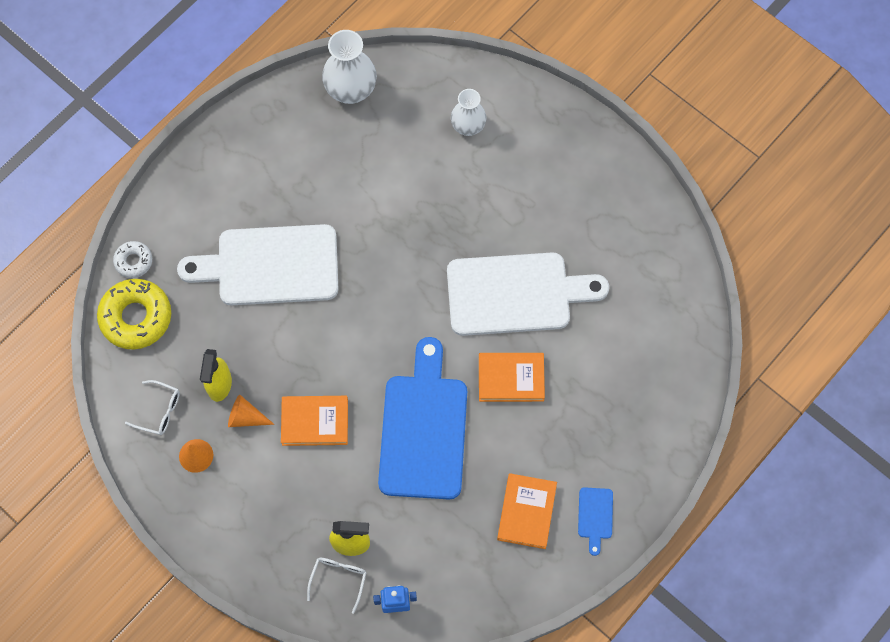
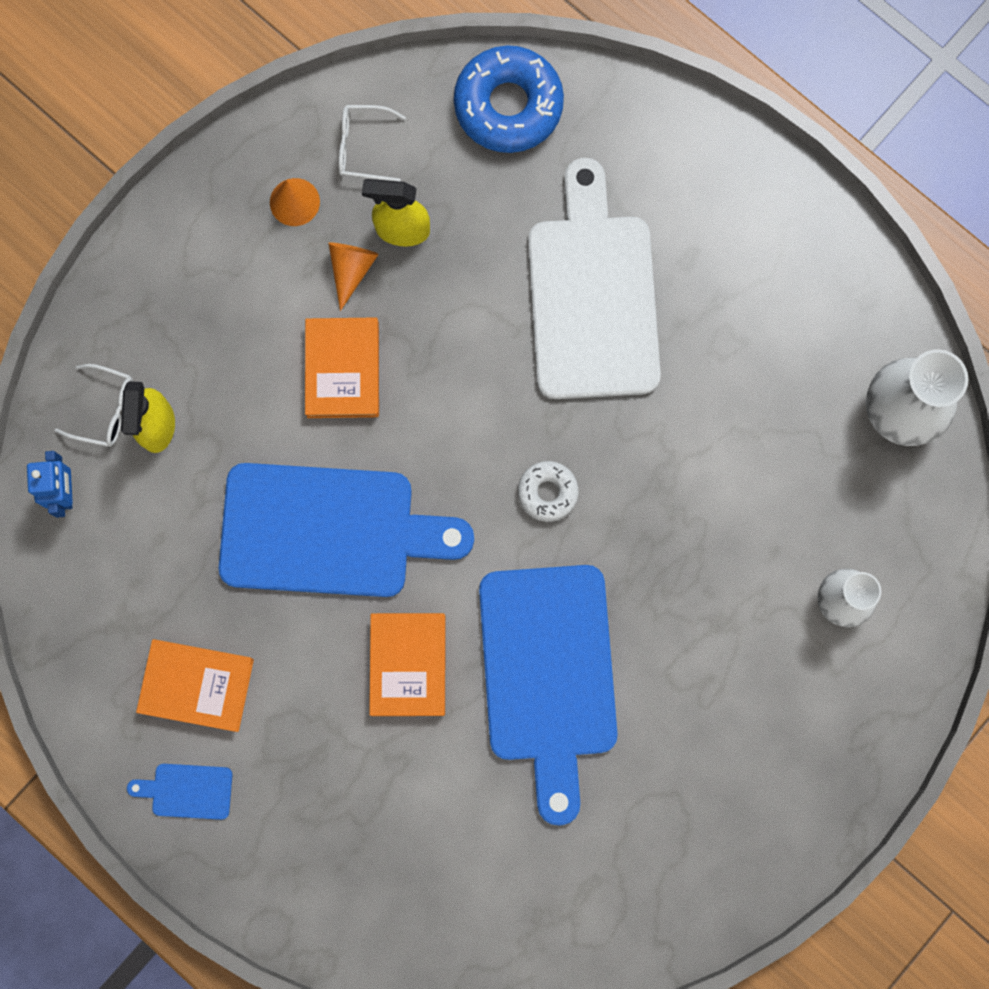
camera: 90 degrees right, 10 degrees up
yellow donut [97,279,171,350] -> blue donut [454,45,564,153]
white donut [113,241,152,278] -> white donut moved to [518,461,579,522]
white glasses [125,380,180,435] -> white glasses turned 75 degrees clockwise [338,105,406,182]
white cutting board [447,252,609,336] -> blue cutting board [479,565,618,826]

